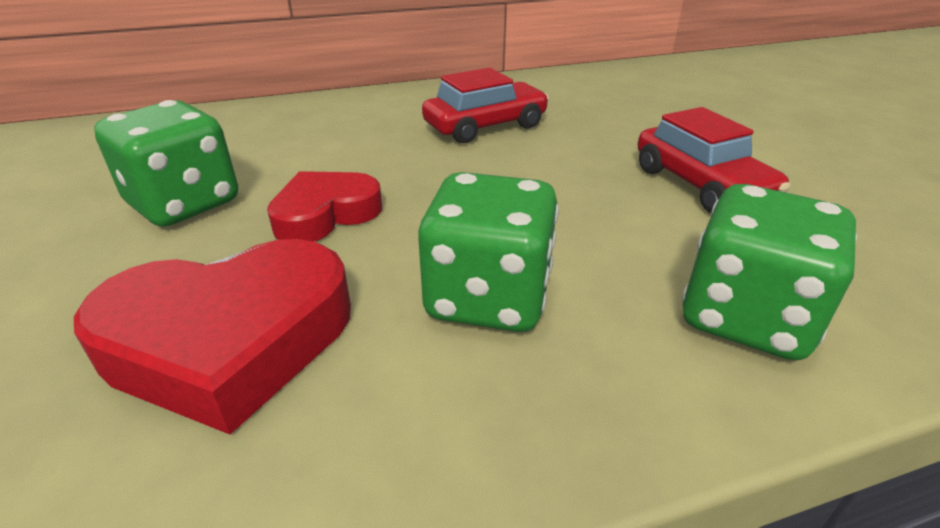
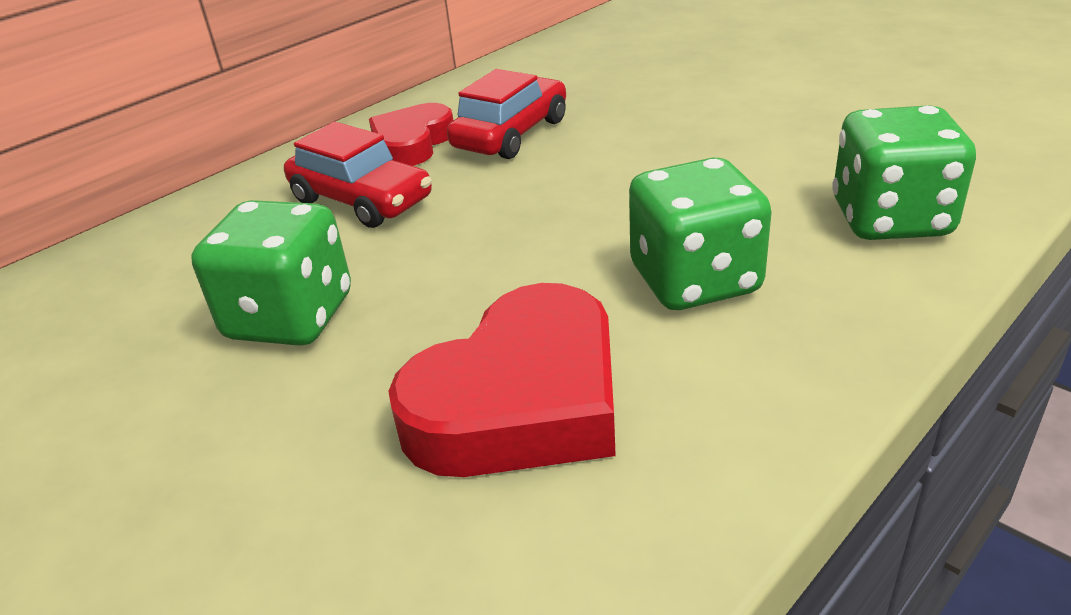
camera: 25 degrees left, 0 degrees up
red heart [267,171,382,242] -> red heart moved to [369,103,453,166]
red car [638,107,790,213] -> red car moved to [284,122,432,228]

